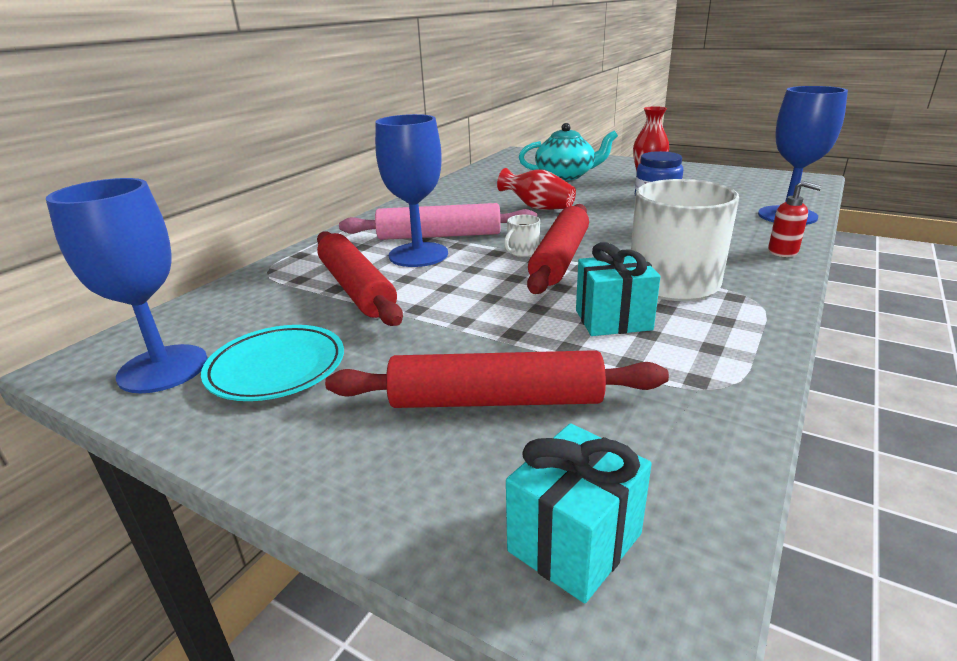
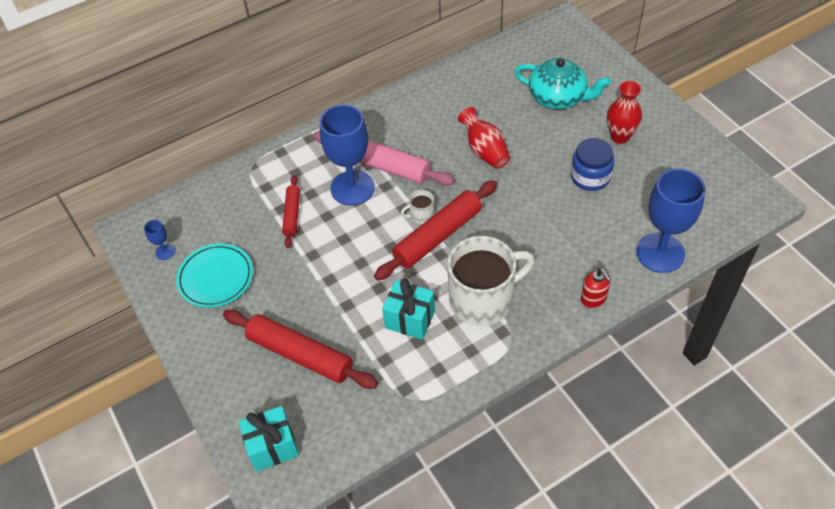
camera: 30 degrees right, 25 degrees up
blue goblet [46,178,208,393] -> blue goblet [144,220,175,260], size x0.42
red rolling pin [317,231,403,326] -> red rolling pin [282,175,300,248], size x0.56

